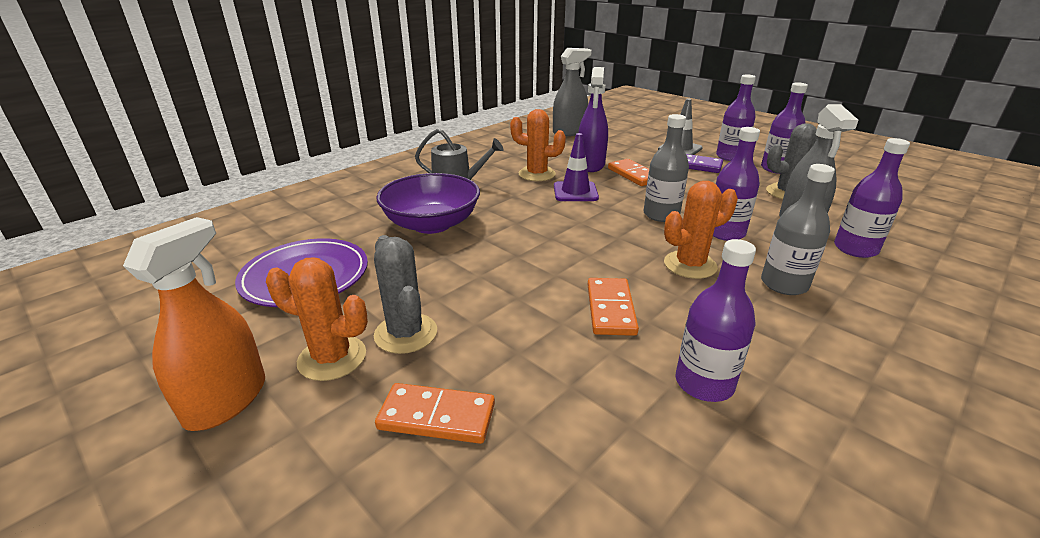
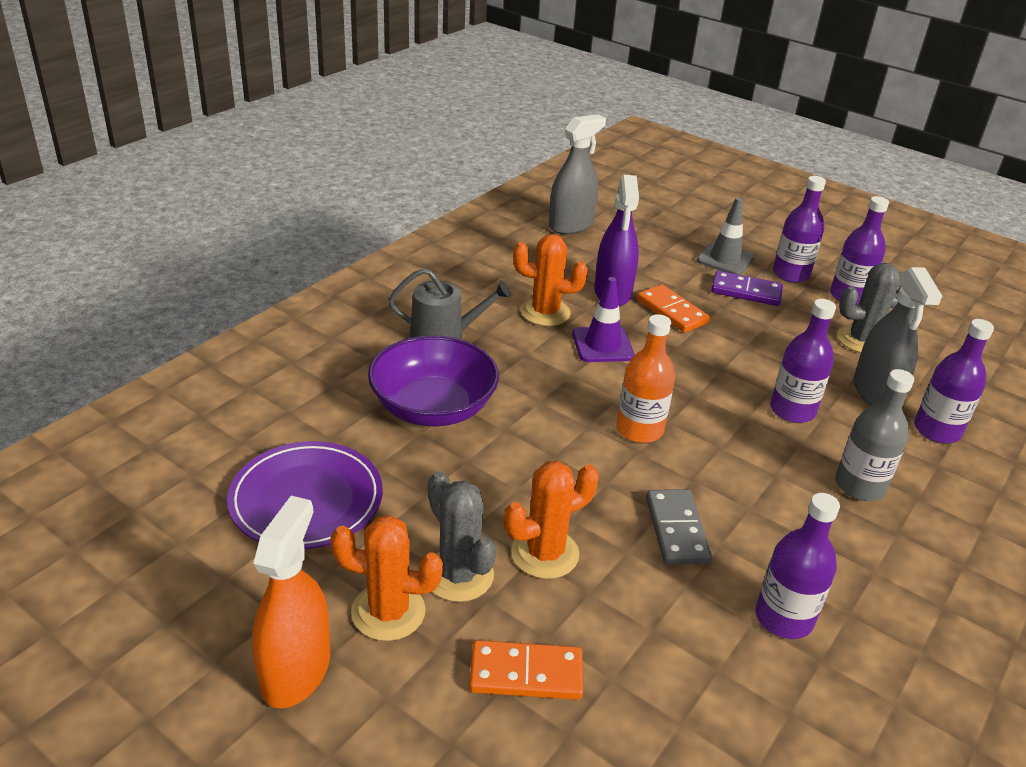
camera: 10 degrees left, 5 degrees up
orange domino [588,278,639,336] -> grey domino [646,489,712,565]
grey bottle [644,114,689,222] -> none
orange cactus [664,181,738,279] -> orange cactus moved to [504,461,599,579]
none -> orange bottle [616,314,675,443]

